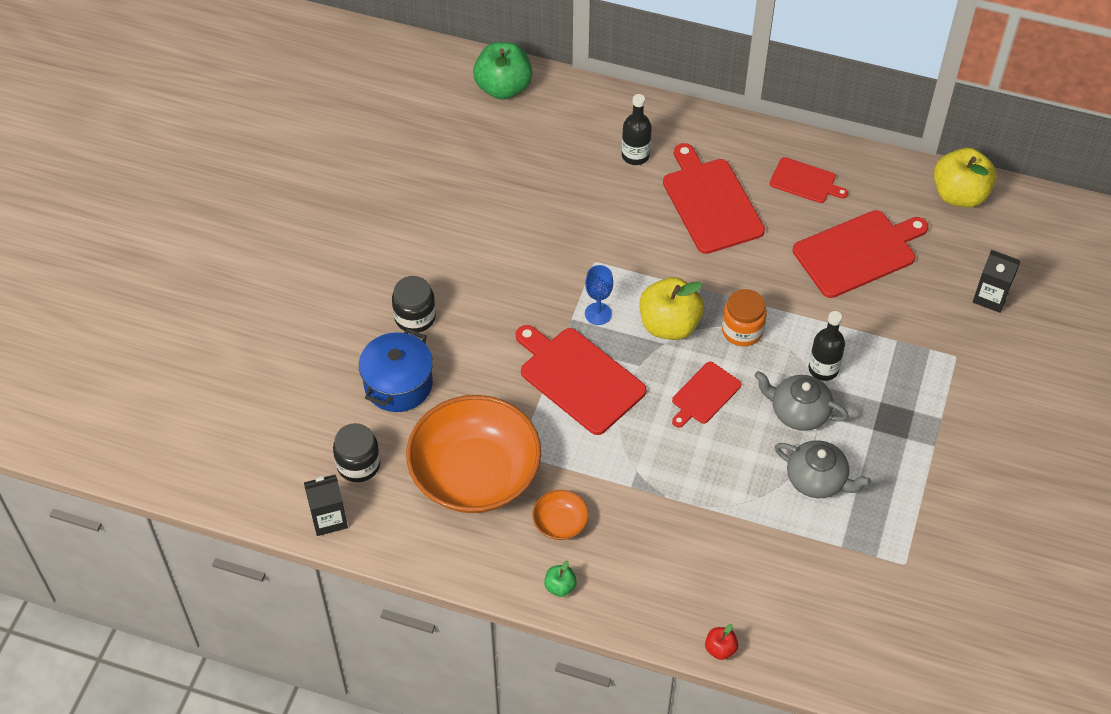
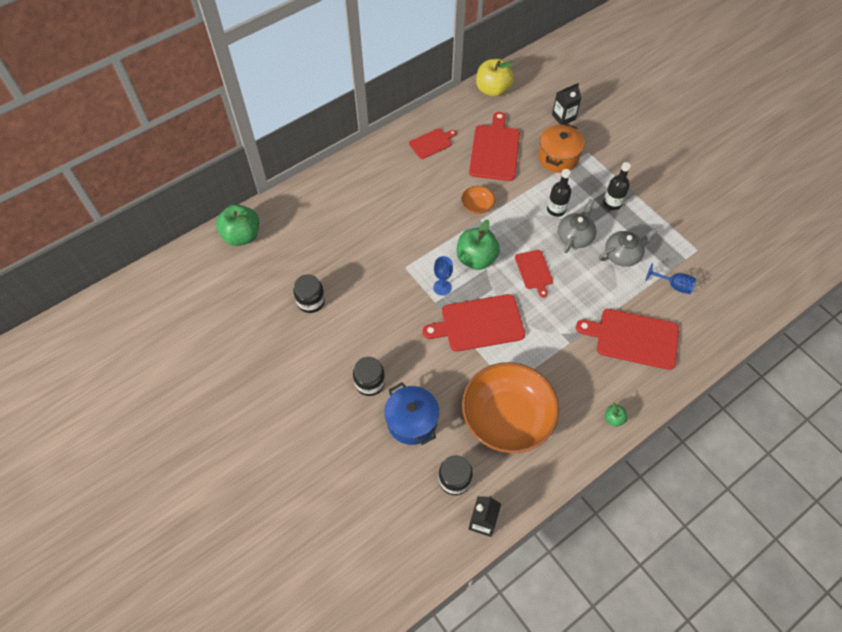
camera: 55 degrees left, 5 degrees up
orange bowl [532,490,589,540] -> orange bowl moved to [461,186,495,214]
black bottle [622,94,652,165] -> black bottle moved to [603,162,631,210]
yellow apple [640,277,704,340] -> green apple [457,220,500,270]
red cutting board [663,143,765,254] -> red cutting board moved to [576,309,679,370]
red apple [705,624,738,660] -> none
orange jar [722,289,767,346] -> none
grey teapot [754,371,849,431] -> grey teapot turned 150 degrees clockwise [558,199,597,253]
none -> black jar [293,274,325,313]
none -> orange pot [538,123,585,173]
none -> blue goblet [646,264,696,294]

